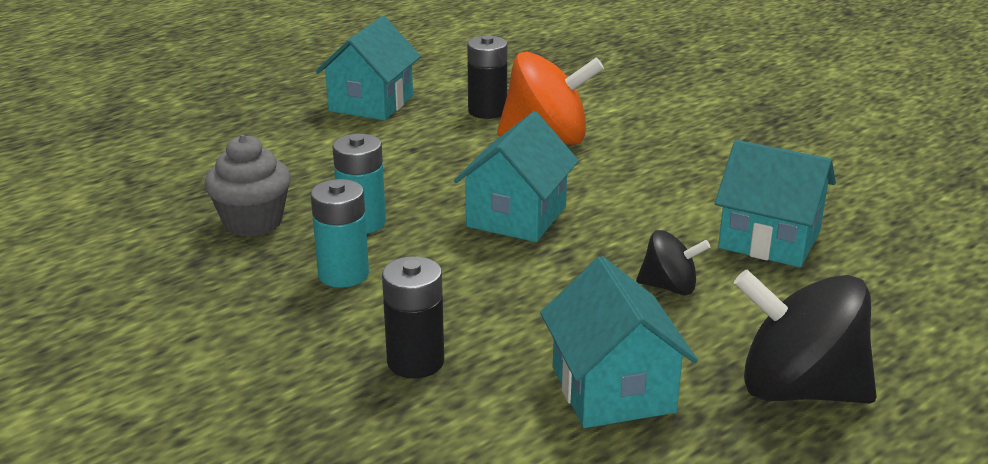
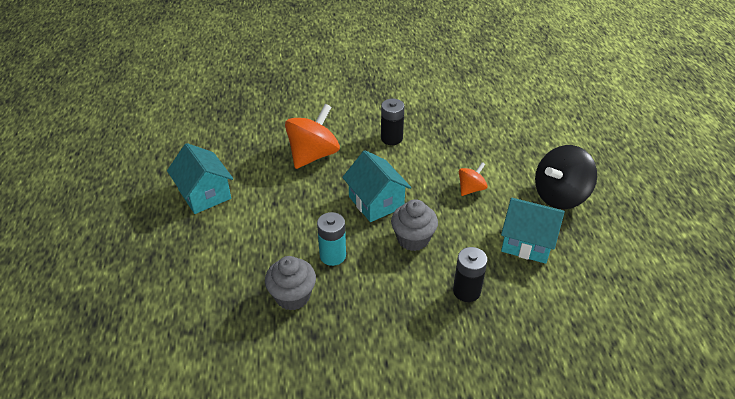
camera: 55 degrees left, 15 degrees up
turquoise battery [311,179,369,288] -> none
black battery [467,35,507,119] -> black battery moved to [381,98,405,145]
black spinning top [636,230,710,295] -> orange spinning top [459,162,488,196]
turquoise house [715,140,836,267] -> none
none -> grey cupcake [391,199,438,251]

